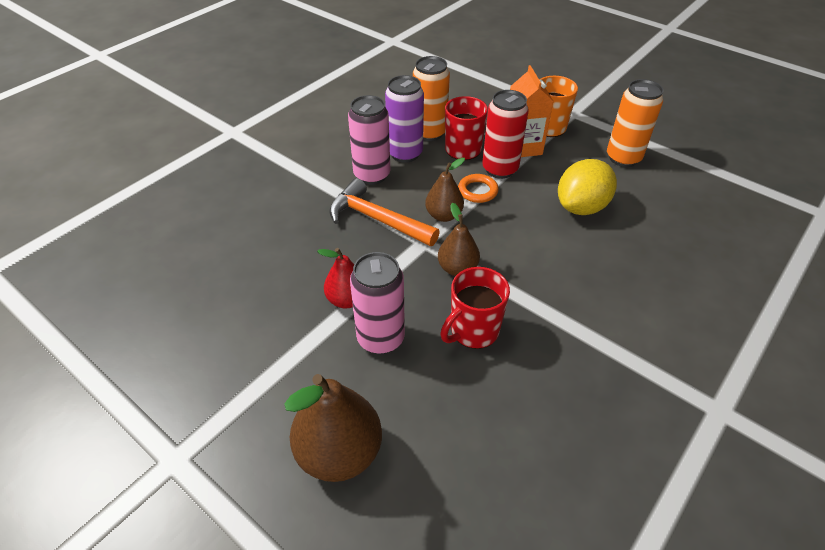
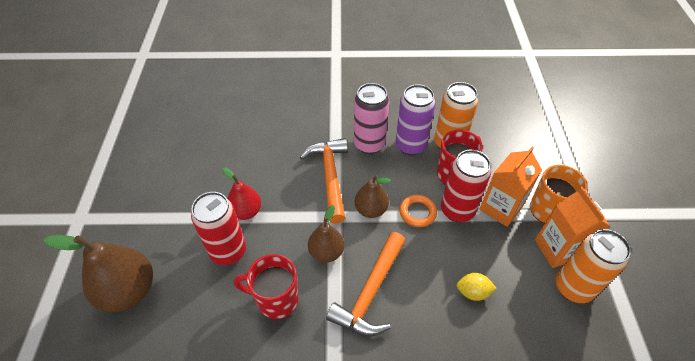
camera: 50 degrees right, 5 degrees up
pink can [350,252,405,354] -> red can [191,192,246,265]
yellow lemon [558,159,617,215] -> yellow lemon [457,273,497,301], size x0.51
none -> orange hammer [326,232,406,336]
none -> orange carton [535,187,610,268]

